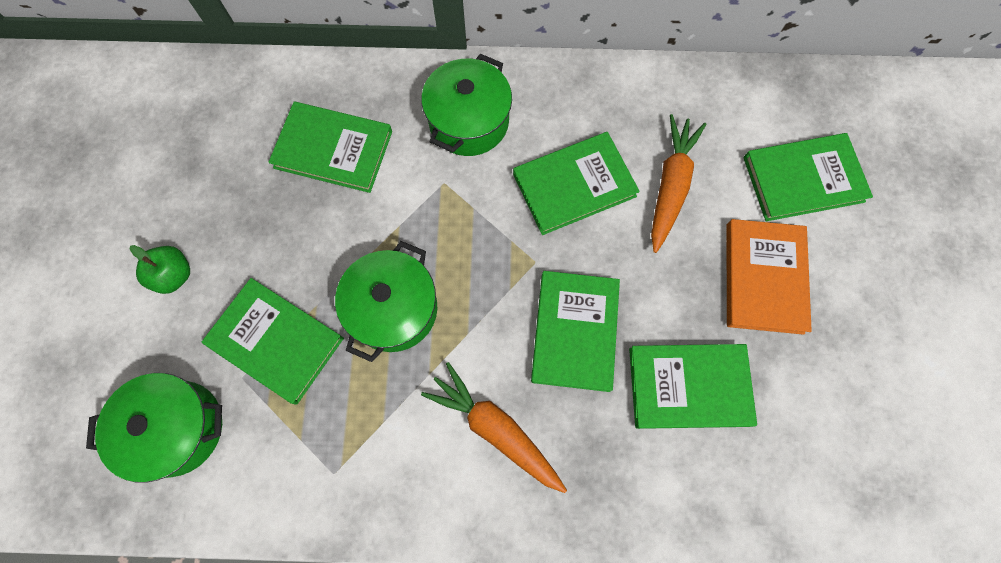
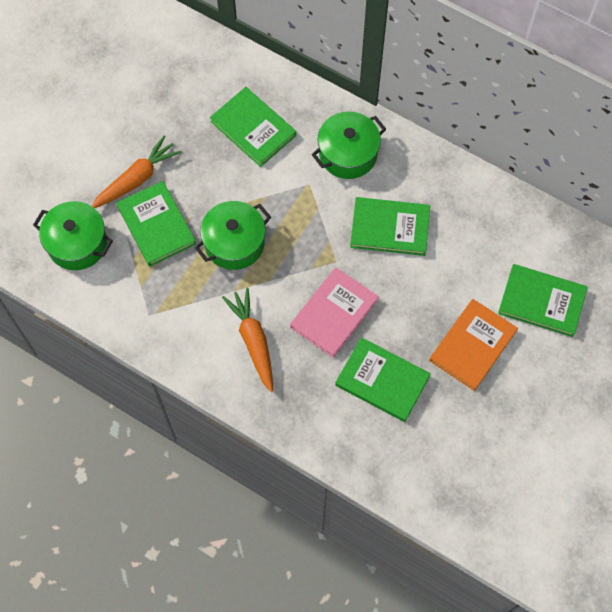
camera: 30 degrees right, 5 degrees down
green apple [130,245,190,294] -> none
green book [531,271,620,392] -> pink book [290,267,379,358]
orange carrot [651,114,706,253] -> orange carrot moved to [92,135,181,208]

